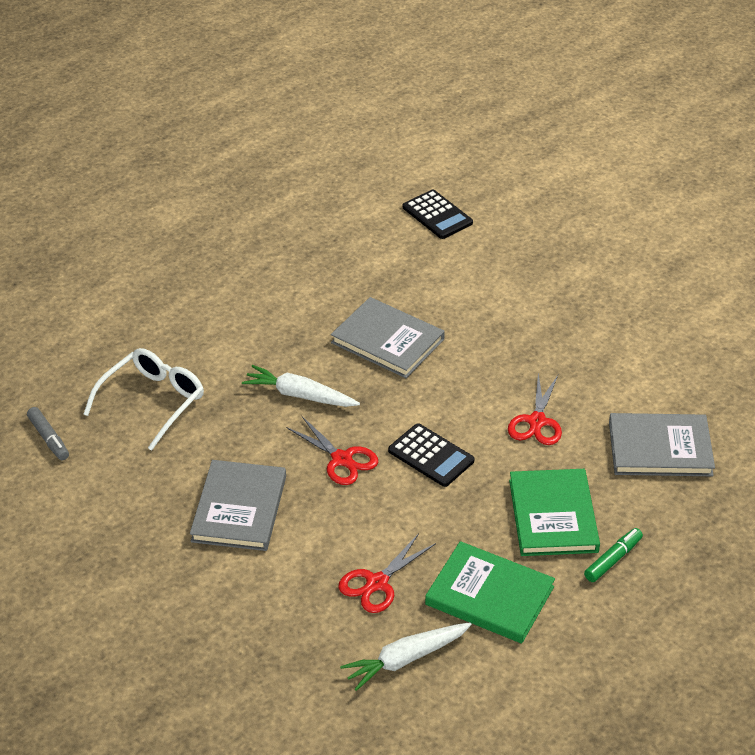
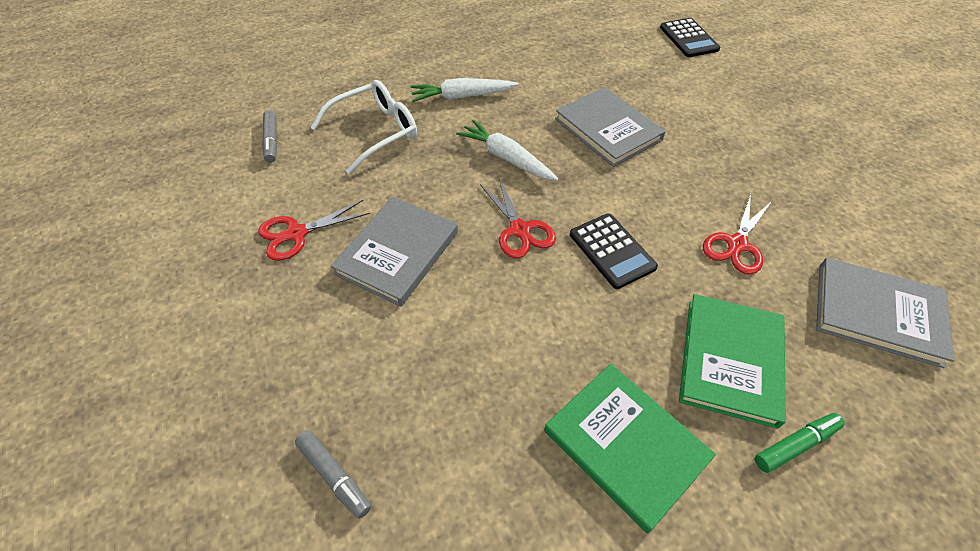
camera: 20 degrees right, 10 degrees up
red scissors [338,533,436,613] -> red scissors moved to [258,200,370,261]
white carrot [340,622,472,691] -> white carrot moved to [411,78,519,102]
none -> grey marker [295,430,371,519]

